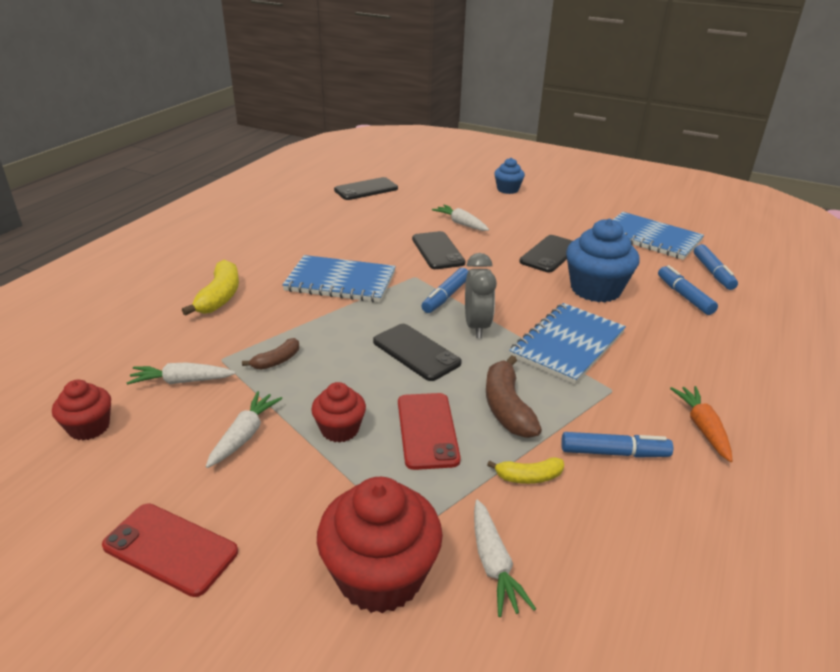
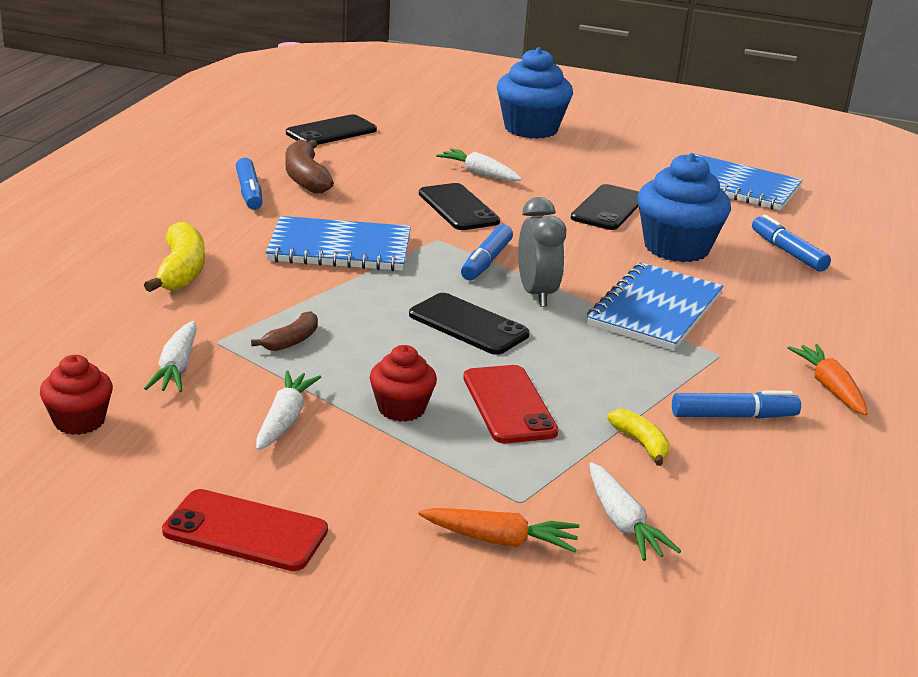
camera: 10 degrees left, 5 degrees down
white carrot [126,362,236,385] -> white carrot turned 75 degrees counterclockwise [144,321,197,392]
red cupcake [317,477,443,613] -> orange carrot [418,508,580,552]
brown banana [486,355,542,438] -> brown banana moved to [285,140,334,194]
yellow banana [487,457,564,484] -> yellow banana turned 105 degrees counterclockwise [607,409,670,466]
blue cupcake [494,158,525,194] -> blue cupcake [497,47,573,139], size x1.78
blue marker [694,244,738,290] -> blue marker moved to [236,158,262,210]

